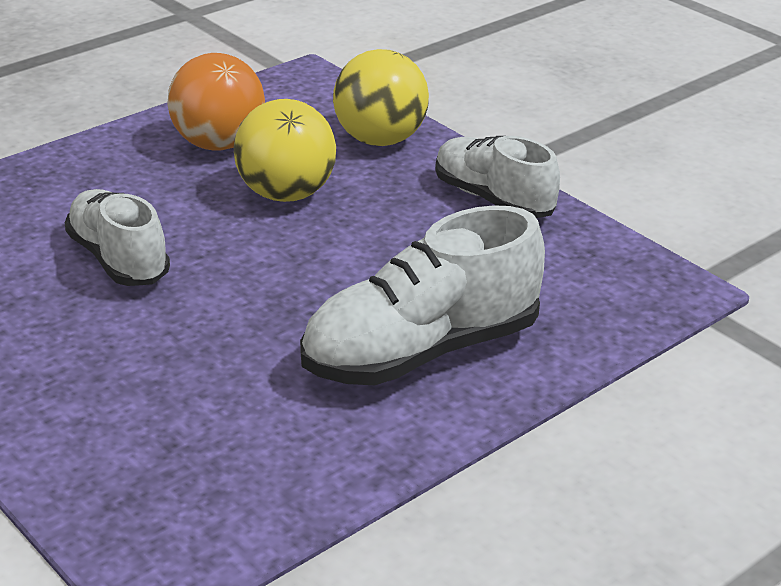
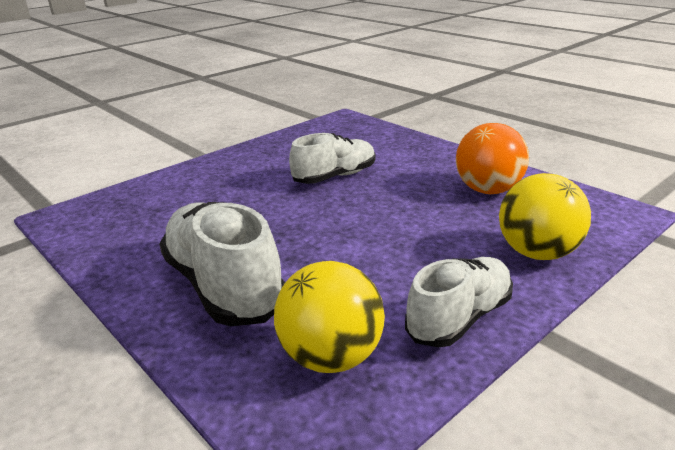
camera: 90 degrees right, 5 degrees down
yellow ball [234,99,336,202] -> yellow ball moved to [274,261,385,373]

